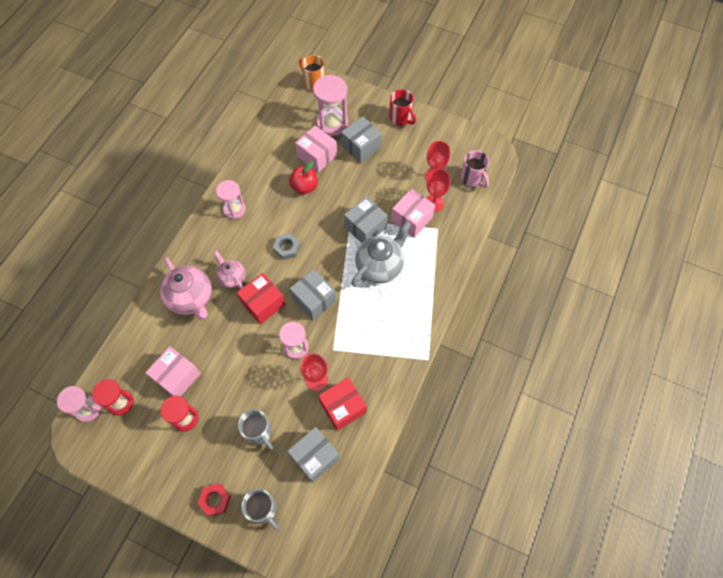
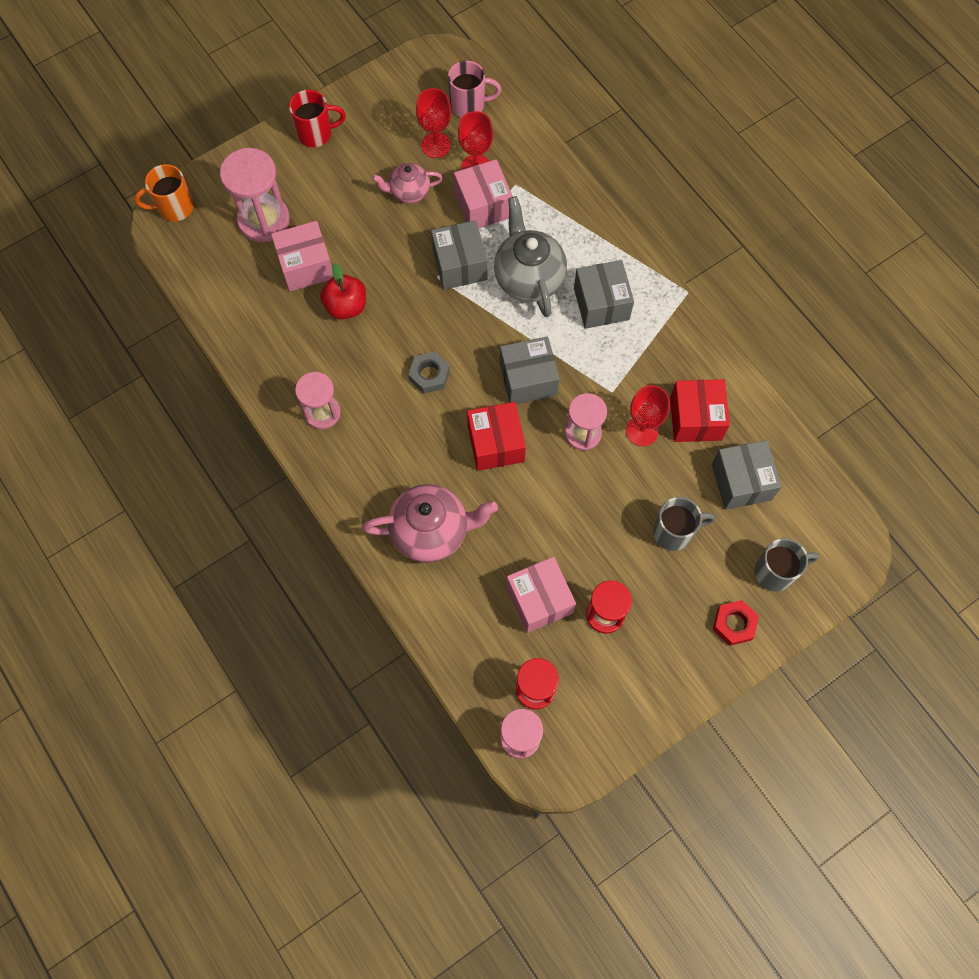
camera: 60 degrees left, 5 degrees up
pink teapot [214,251,245,289] -> pink teapot moved to [372,163,443,203]
grey box [341,116,382,163] -> grey box moved to [574,260,634,329]

